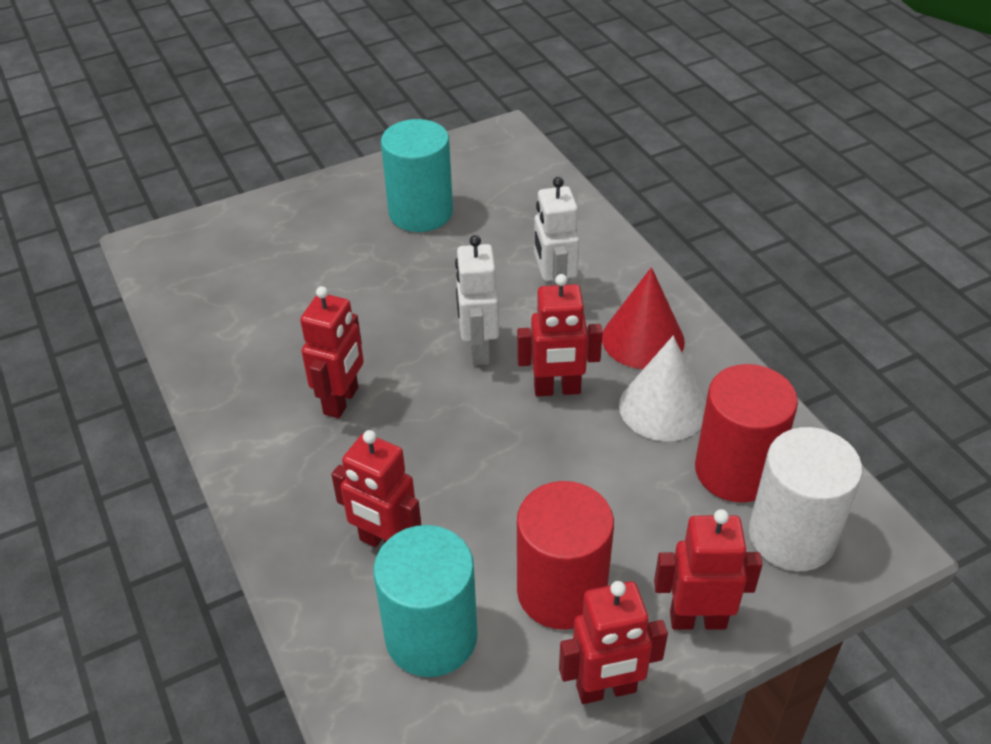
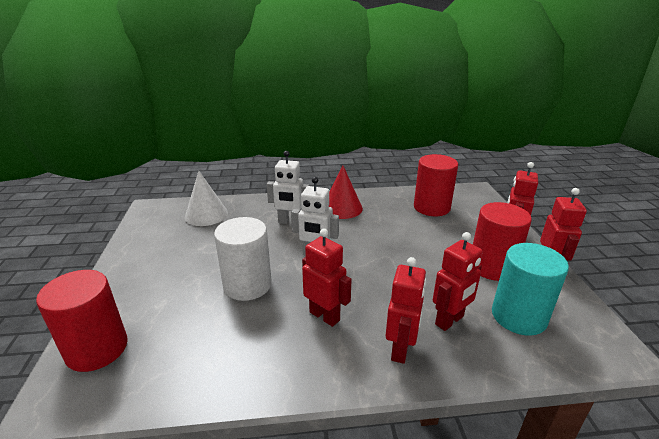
camera: 70 degrees left, 15 degrees down
turquoise cylinder [381,119,453,232] -> none
red robot [517,274,603,396] -> red robot moved to [386,257,427,364]
white cone [619,336,706,441] -> white cone moved to [185,171,228,226]
white cylinder [749,427,863,571] -> white cylinder moved to [214,217,272,301]
none -> red cylinder [36,270,128,372]

